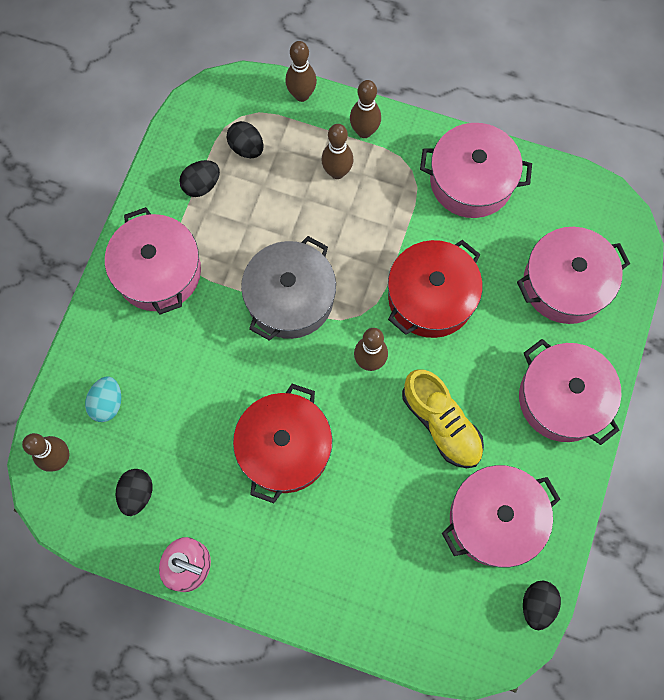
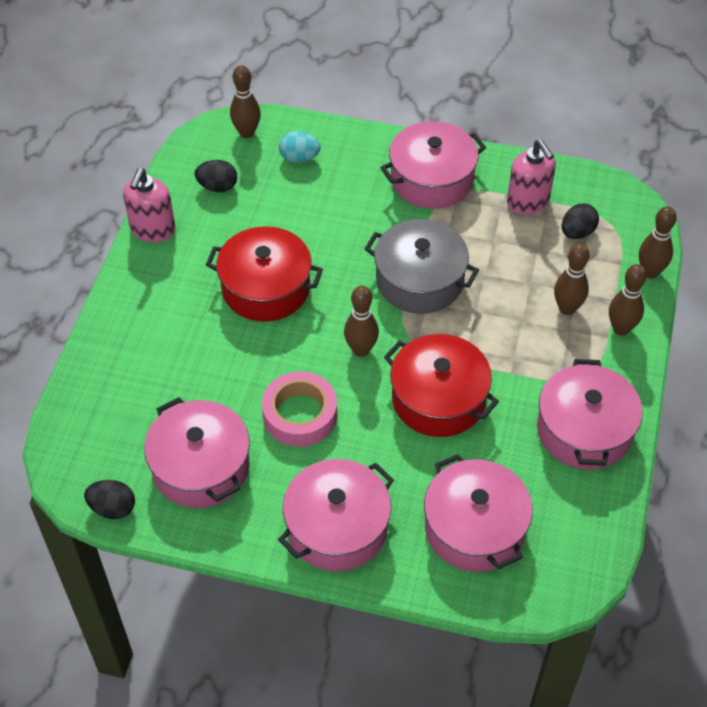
camera: 85 degrees right, 20 degrees down
black egg [179,160,220,197] -> pink soap dispenser [507,140,556,215]
yellow shoe [402,370,484,468] -> pink tape [262,372,337,447]

